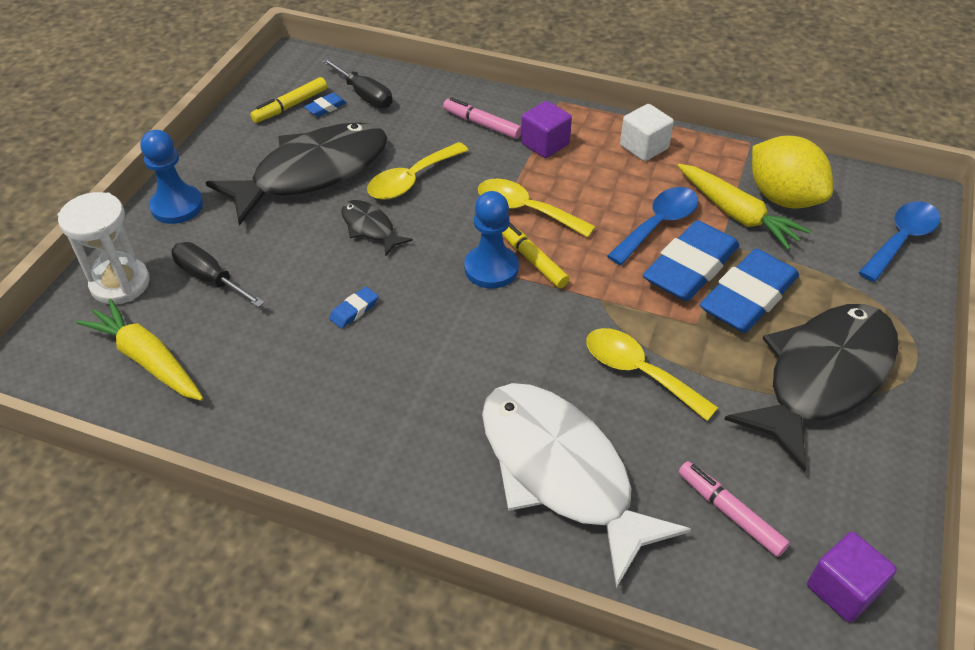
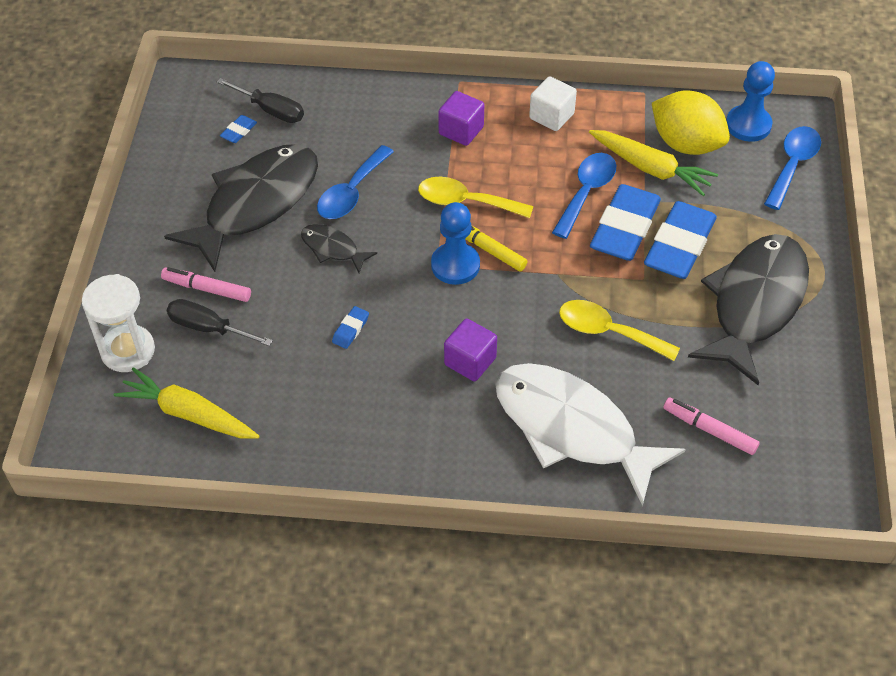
camera: 15 degrees left, 5 degrees up
blue pawn [141,130,203,224] -> blue pawn moved to [726,61,775,142]
yellow marker [250,77,327,123] -> none
yellow spoon [367,142,469,200] -> blue spoon [317,145,394,219]
pink marker [443,97,521,139] -> pink marker moved to [161,267,251,302]
purple cube [807,532,897,622] -> purple cube moved to [444,319,497,381]

